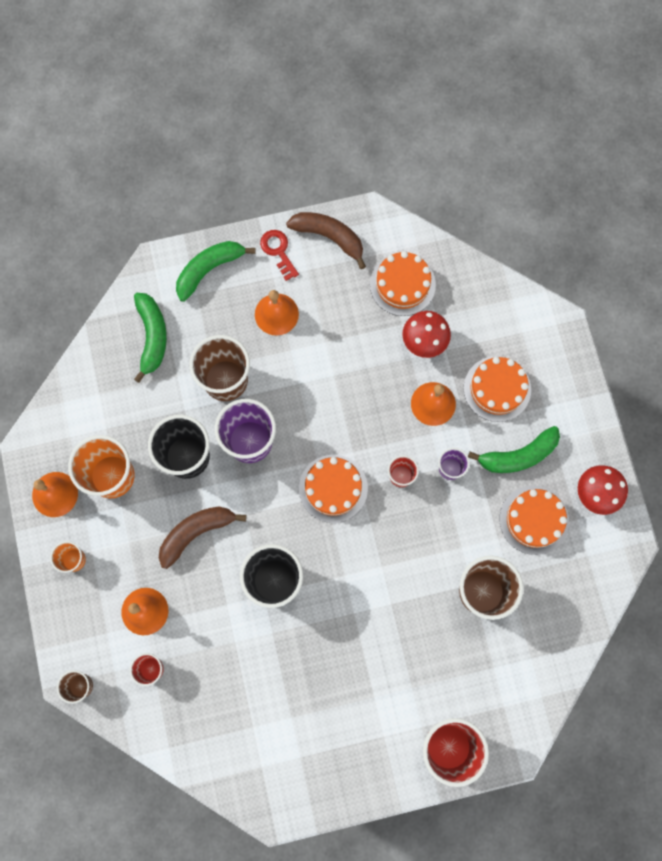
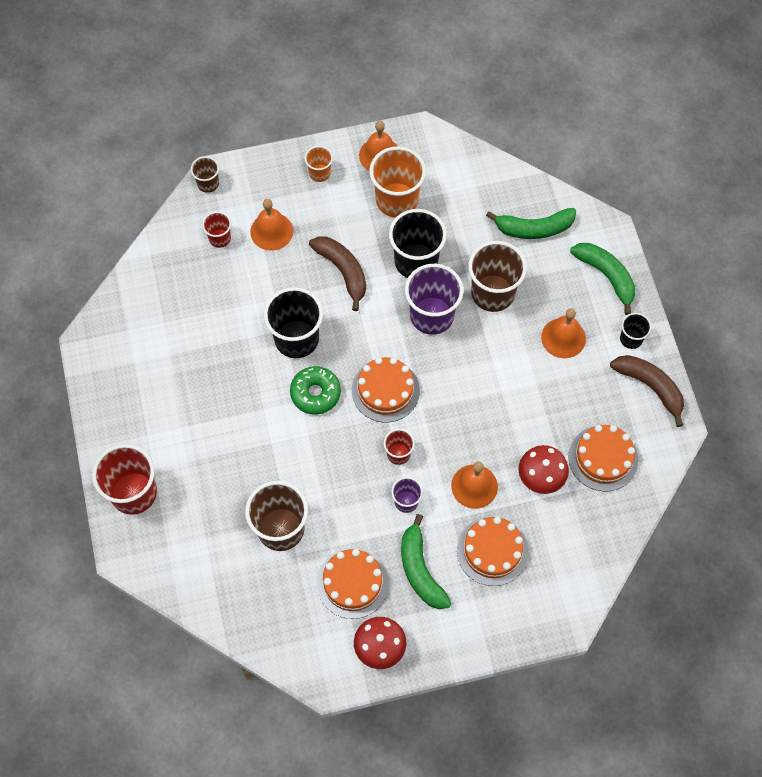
camera: 90 degrees right, 10 degrees down
red key [260,230,299,281] -> black cup [620,313,652,349]
brown banana [286,212,366,269] -> brown banana turned 75 degrees counterclockwise [610,355,684,427]
none -> green donut [290,366,341,415]

